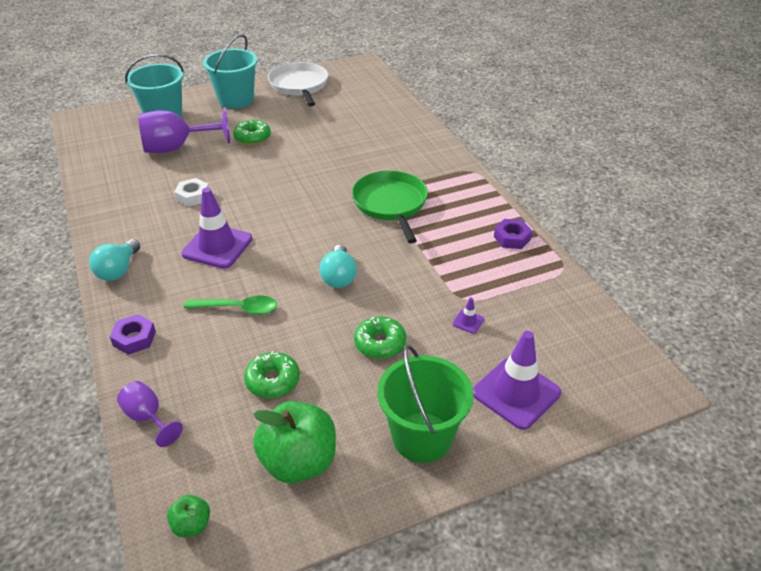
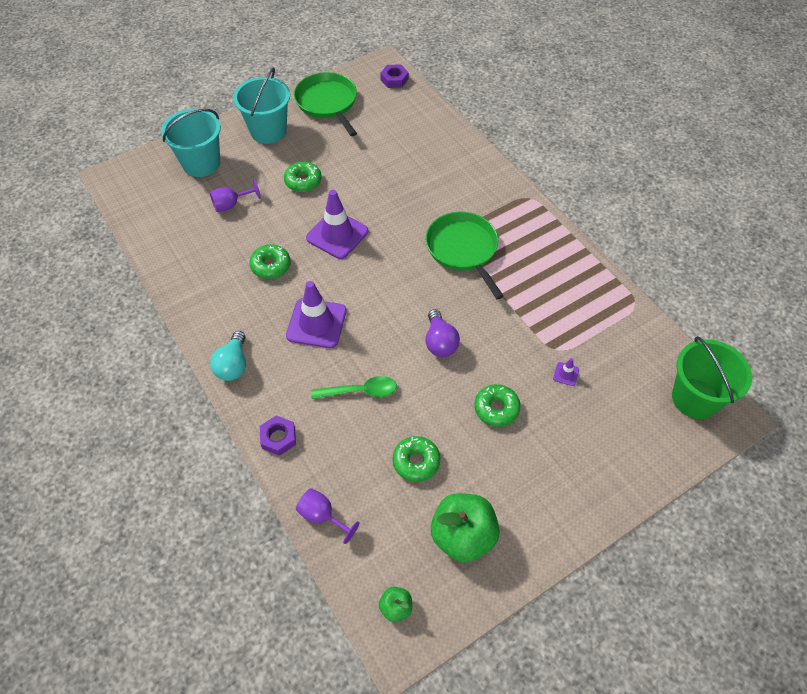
camera: 10 degrees left, 15 degrees up
purple goblet [138,108,230,153] -> purple goblet [210,180,261,212], size x0.54
white nut [174,178,209,207] -> green donut [249,244,291,279]
white pan [268,62,328,106] -> green pan [294,72,357,136]
turquoise light bulb [319,245,357,288] -> purple light bulb [426,309,460,357]
green bucket [377,345,474,463] -> green bucket moved to [672,336,752,419]
purple traffic cone [473,331,561,430] -> purple traffic cone moved to [306,190,368,259]
purple nut [494,219,532,249] -> purple nut moved to [380,64,409,88]

